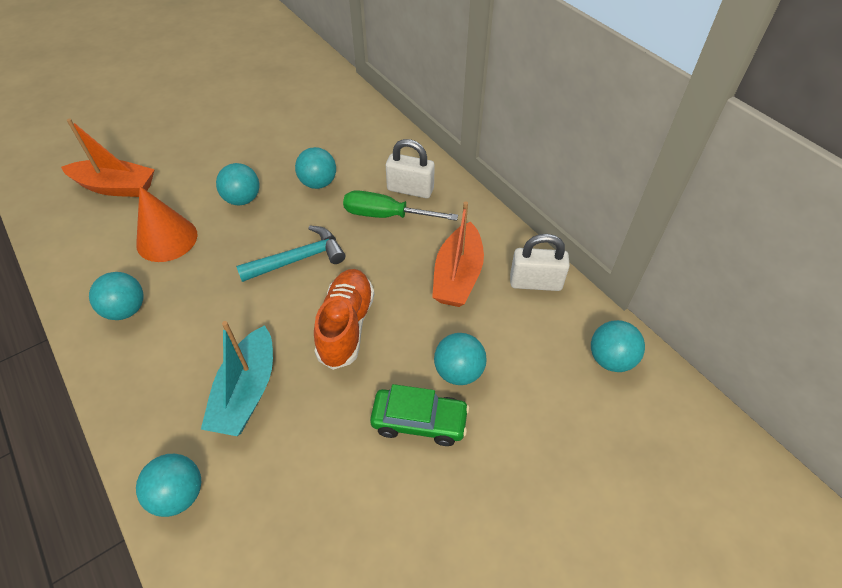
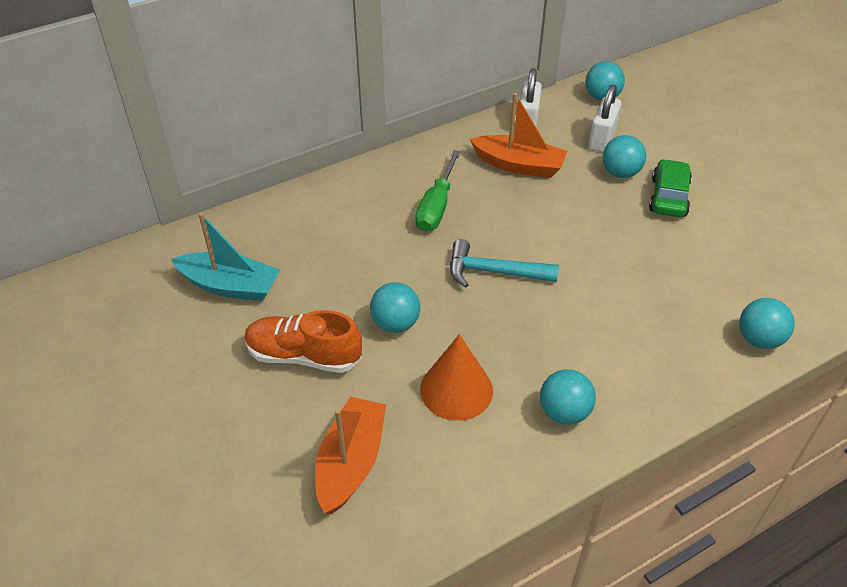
camera: 85 degrees left, 5 degrees down
turquoise boat [201,321,273,436] -> turquoise boat moved to [171,213,280,301]
turquoise hammer [236,226,345,282] -> turquoise hammer turned 60 degrees counterclockwise [450,239,559,288]
turquoise ball [295,147,336,189] -> none
orange shoe [314,269,375,370] -> orange shoe moved to [245,310,362,373]
white padlock [386,139,435,198] -> white padlock moved to [588,84,622,152]

